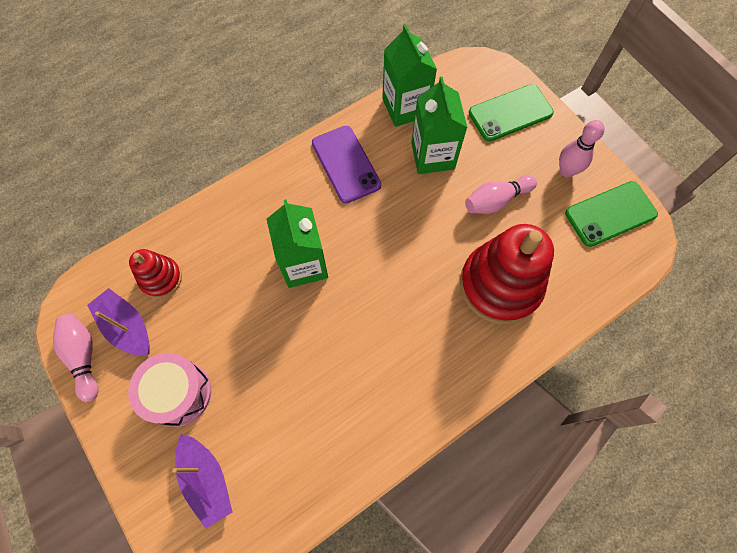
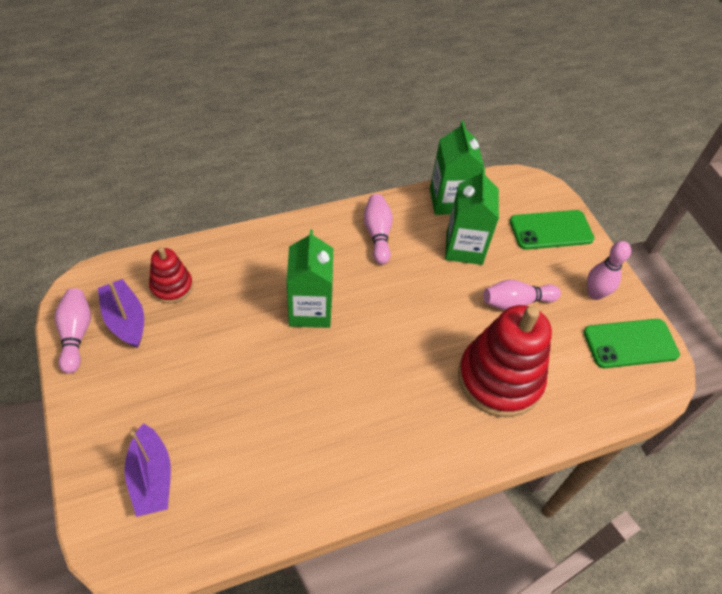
camera: 10 degrees right, 15 degrees down
pink drum [128,353,211,427] -> none
purple phone [312,126,381,203] -> pink bowling pin [364,194,393,264]

